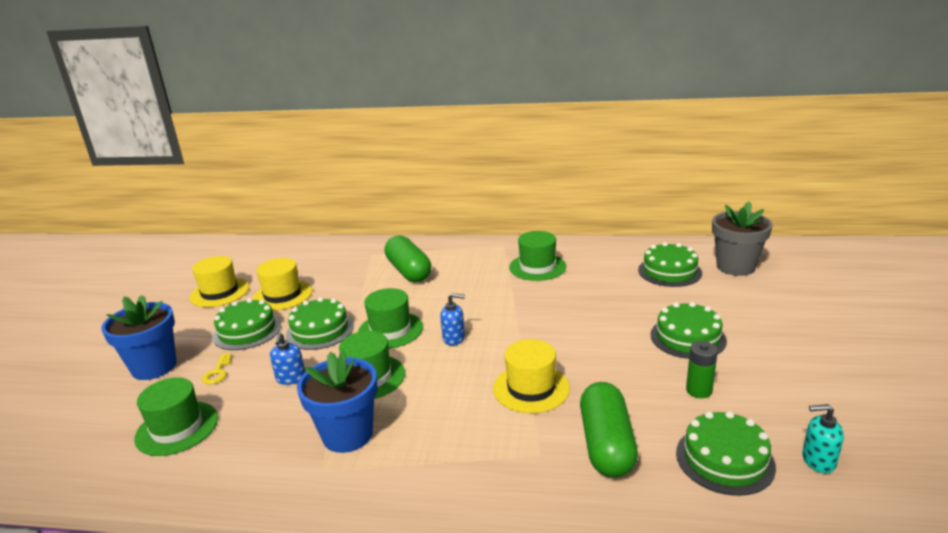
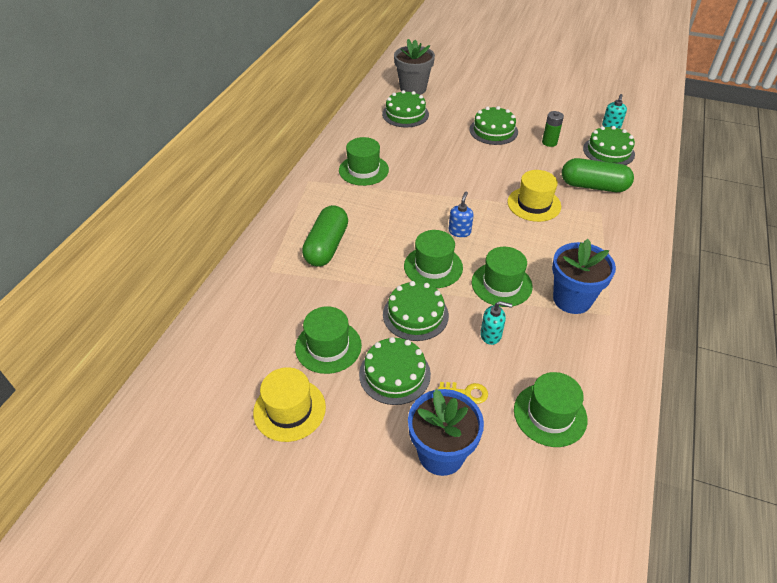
camera: 80 degrees left, 20 degrees up
yellow hat [253,258,312,311] -> green hat [295,306,362,374]
blue soap dispenser [270,333,305,385] -> turquoise soap dispenser [480,301,512,345]
green capsule [385,235,431,282] -> green capsule turned 60 degrees counterclockwise [302,205,348,267]

